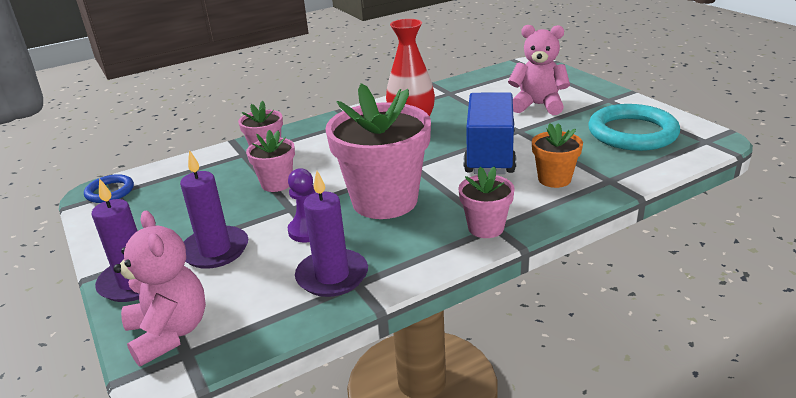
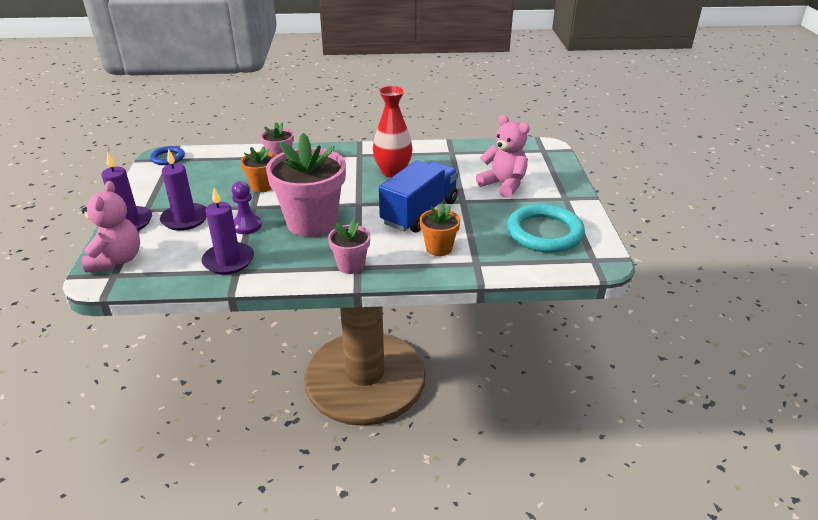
camera: 25 degrees right, 5 degrees up
pink flower pot [246,130,295,192] -> orange flower pot [241,146,275,192]

